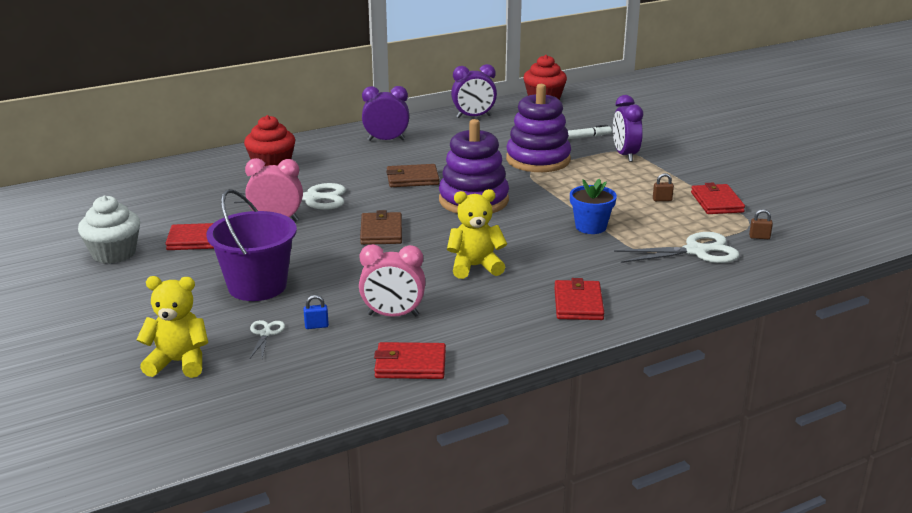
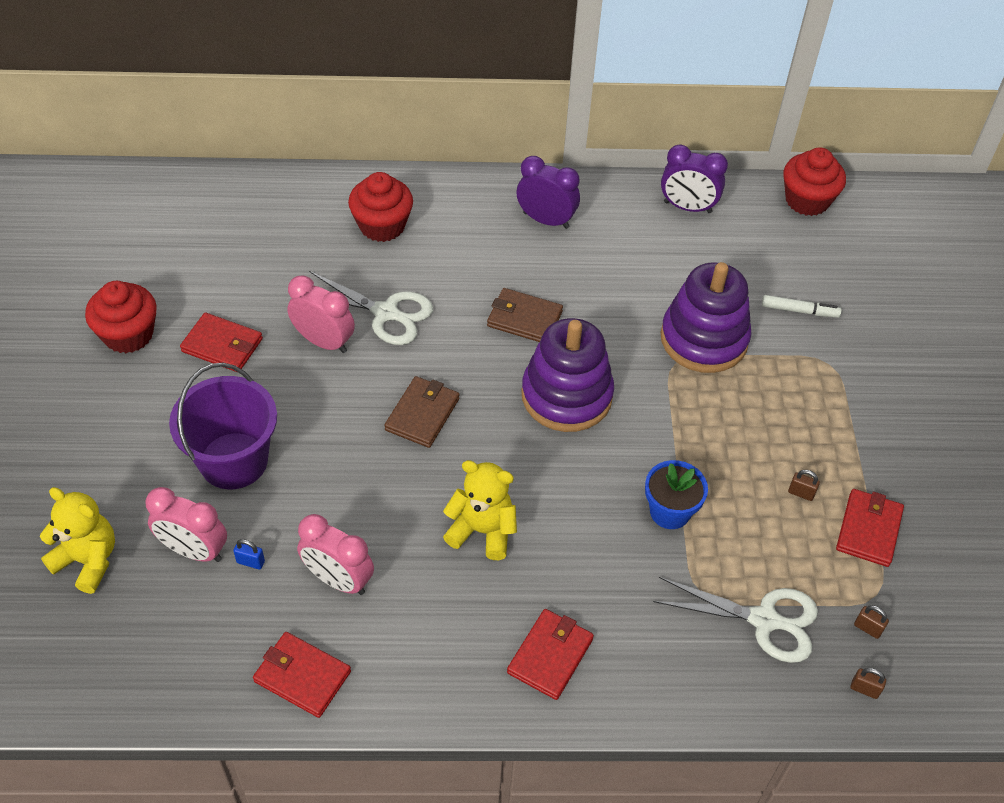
camera: 25 degrees right, 25 degrees up
white cupcake [78,195,140,264] -> red cupcake [85,281,157,353]
white scissors [250,320,285,358] -> pink clock [145,487,227,562]
purple clock [613,95,643,162] -> none
none -> brown padlock [850,668,886,699]

